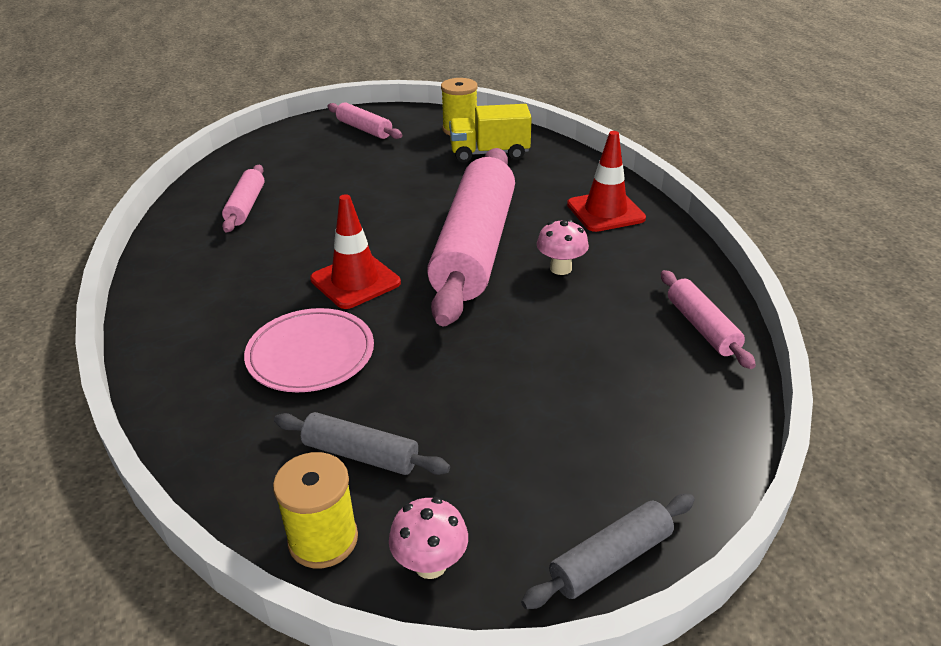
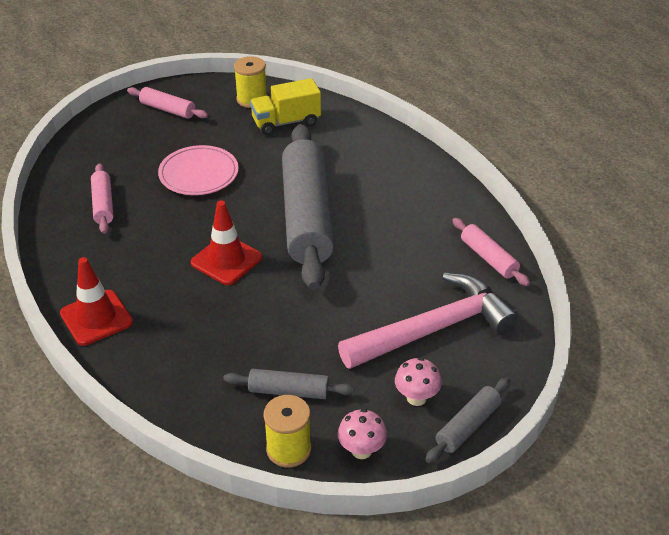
camera: 15 degrees left, 5 degrees up
pink plate [244,308,374,392] -> pink plate moved to [158,145,239,195]
pink rolling pin [427,148,515,326] -> grey rolling pin [282,124,334,290]
pink mushroom [537,219,589,275] -> pink mushroom moved to [395,357,442,406]
red traffic cone [567,131,646,232] -> red traffic cone moved to [60,257,133,346]
none -> pink hammer [338,273,519,369]

